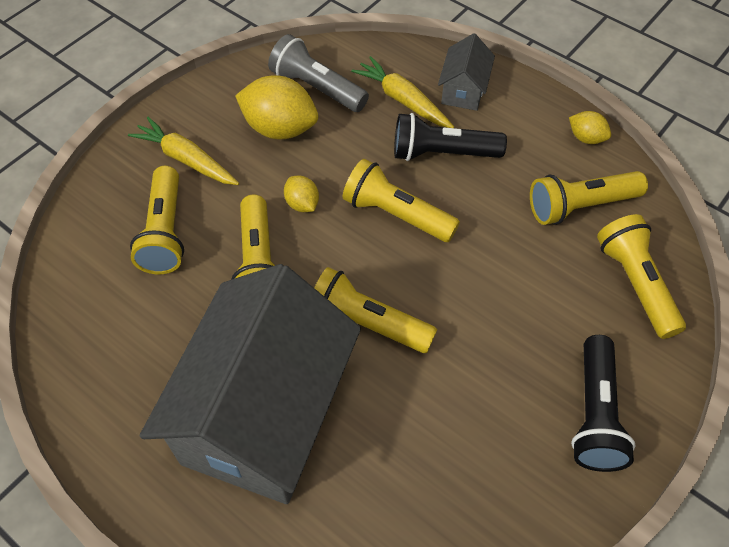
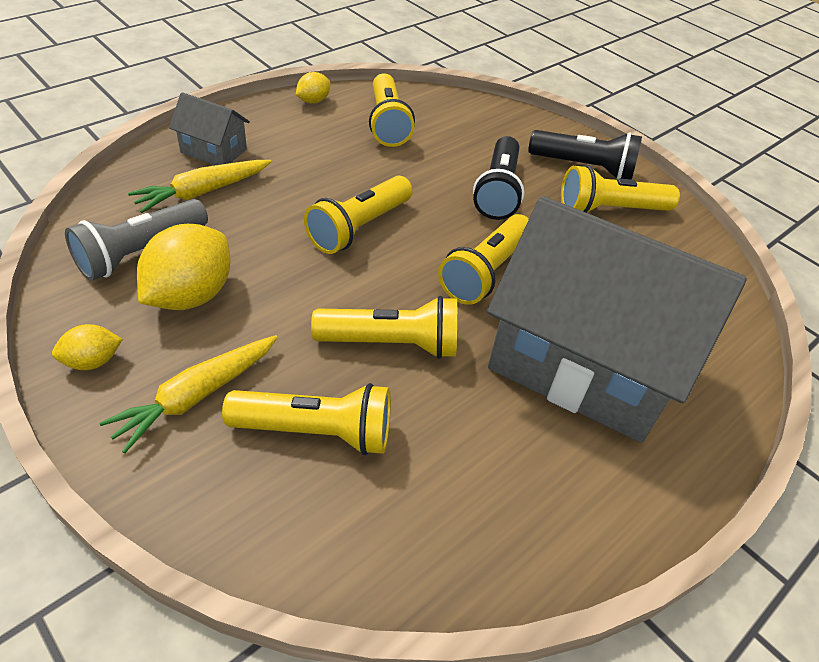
camera: 85 degrees left, 10 degrees down
yellow lemon [284,175,319,212] -> yellow lemon moved to [52,324,123,370]
black flashlight [394,113,507,161] -> black flashlight moved to [473,136,524,220]
yellow flashlight [597,214,686,339] -> yellow flashlight moved to [561,165,680,213]

